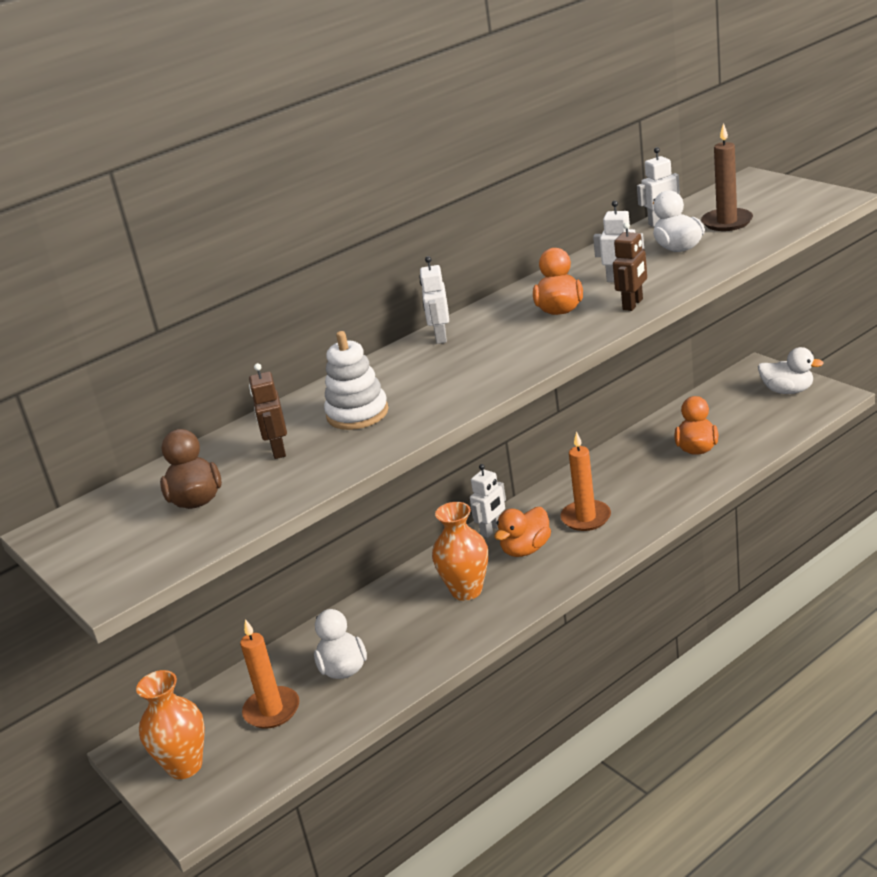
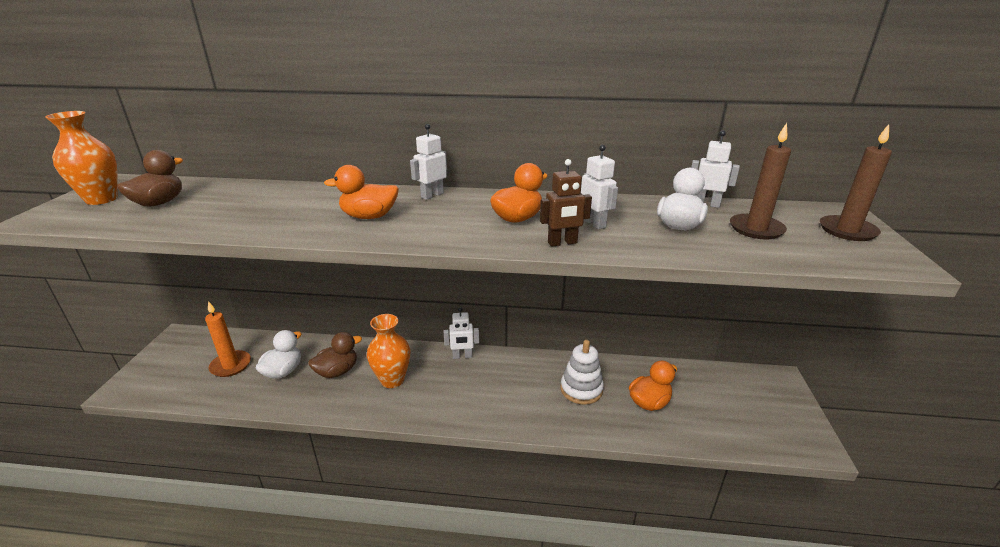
camera: 40 degrees right, 0 degrees up
orange vase [136,670,205,779] -> orange vase moved to [45,111,118,205]
brown robot [249,363,287,459] -> none
white stacking toy [324,331,389,430] -> white stacking toy moved to [561,340,604,405]
orange duck [494,507,551,557] -> orange duck moved to [324,165,399,219]
orange candle [560,431,611,531] -> none
white duck [758,347,824,394] -> none
none -> brown duck [308,332,362,378]
none -> brown candle [820,124,892,241]

